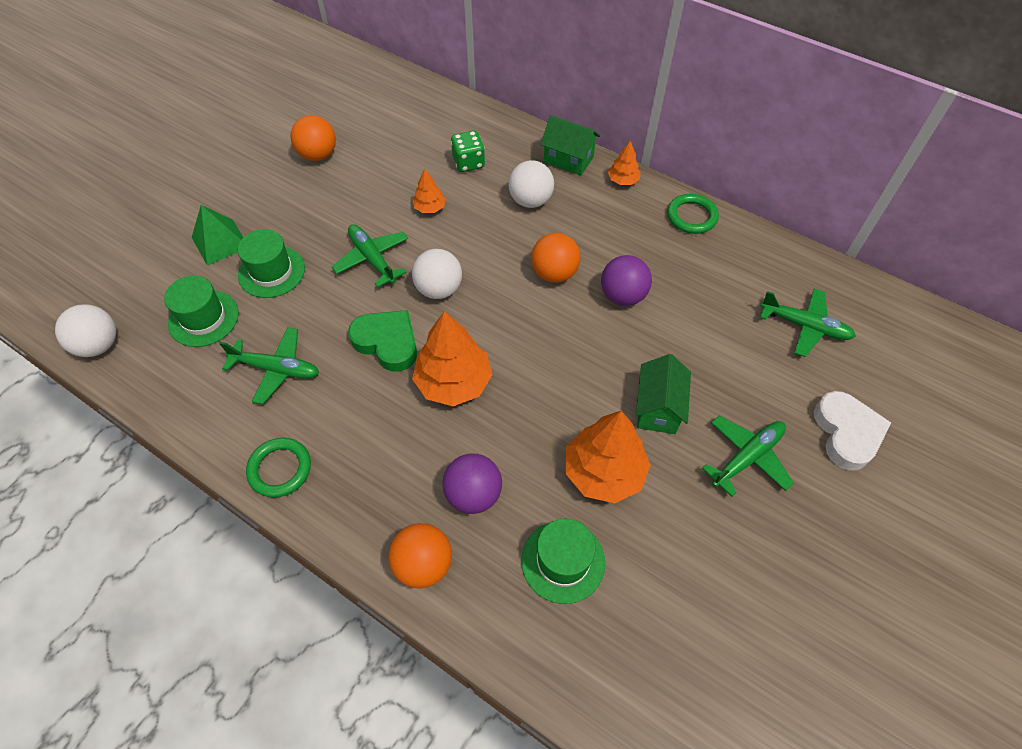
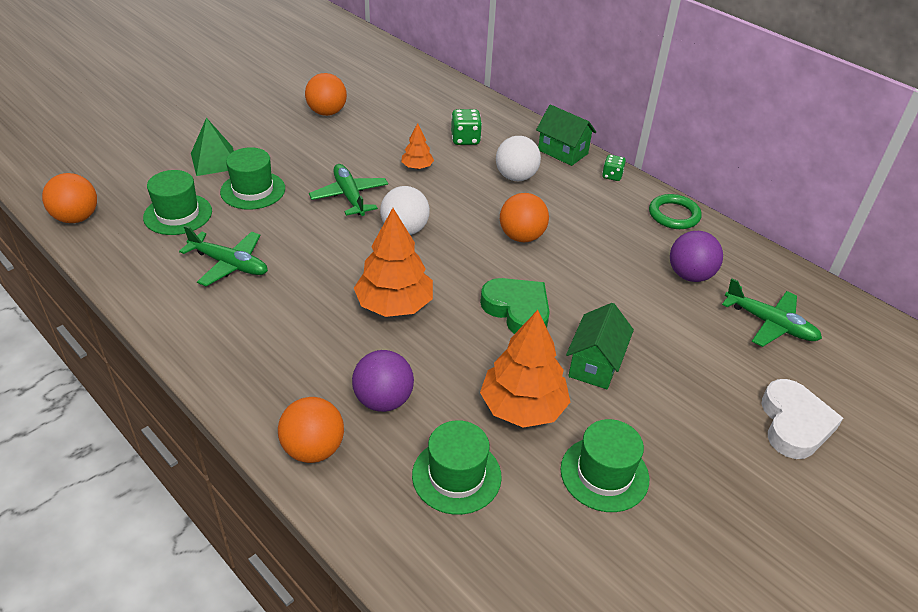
camera: 10 degrees right, 15 degrees down
white ball [55,304,116,357] -> orange ball [42,173,97,223]
green ring [246,438,311,498] -> none
green heart [348,310,417,372] -> green heart moved to [480,278,550,334]
purple ball [601,255,652,306] -> purple ball moved to [670,231,723,282]
orange tree [608,141,641,185] -> green dice [602,155,626,181]
green plane [702,416,794,497] -> none
none -> green hat [561,419,649,512]

